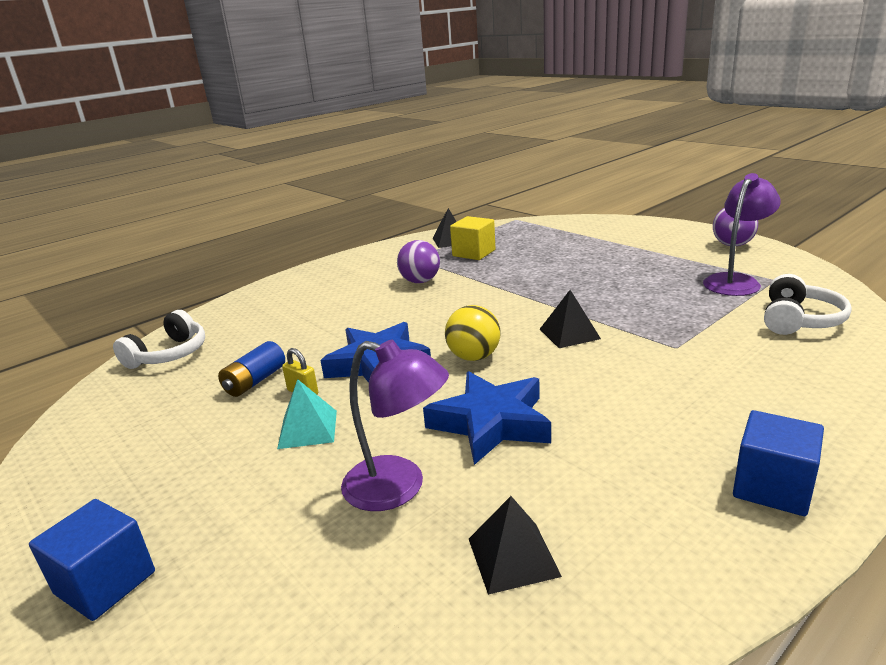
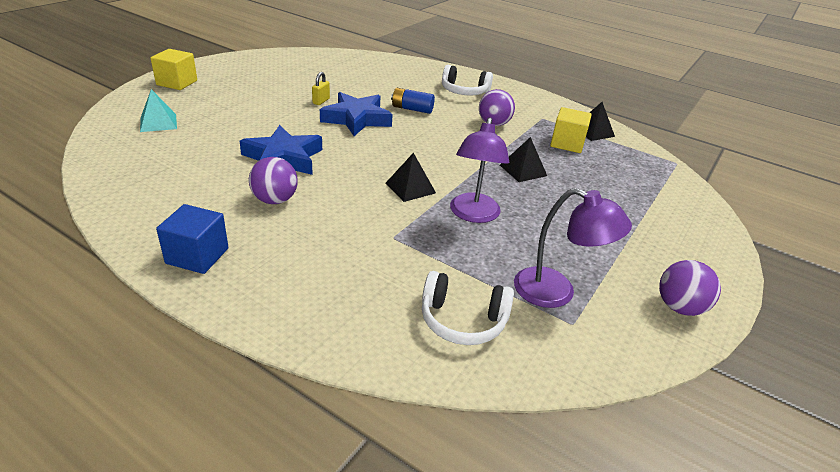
camera: 70 degrees right, 10 degrees up
blue cube [29,499,155,621] -> yellow cube [151,49,197,90]
white headphones [113,310,205,369] -> white headphones moved to [442,65,493,95]
blue battery [218,341,285,397] -> blue battery moved to [391,88,435,114]
turquoise pyramid [277,379,337,449] -> turquoise pyramid moved to [140,89,177,132]
purple lamp [341,340,449,511] -> purple lamp moved to [450,118,509,223]
yellow ball [445,305,501,361] -> none
black pyramid [469,496,562,595] -> black pyramid moved to [500,137,547,182]
none -> purple ball [249,157,298,204]

